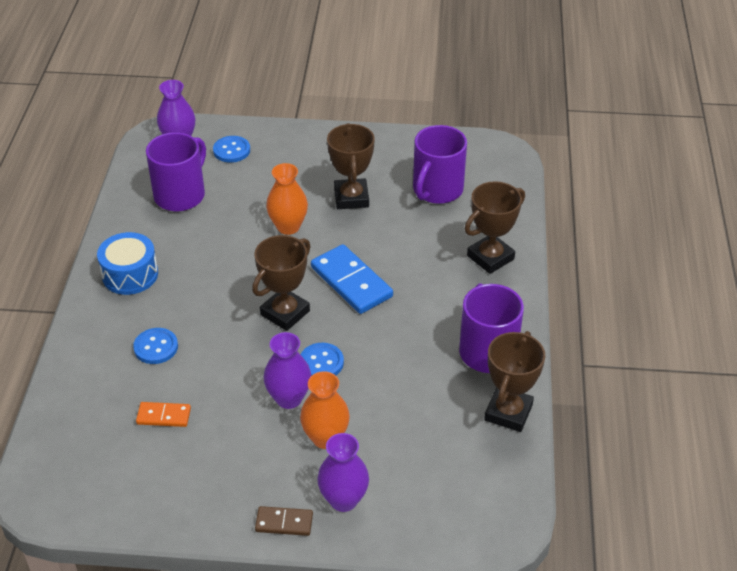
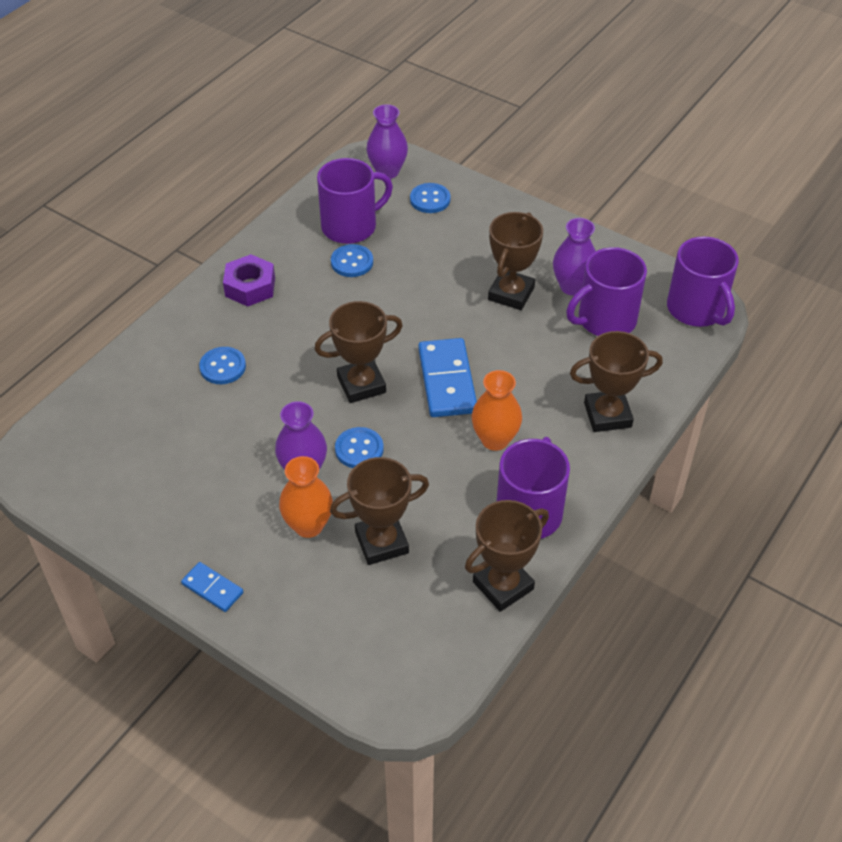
camera: 30 degrees right, 5 degrees up
blue drum [97,232,158,295] -> purple nut [223,254,275,307]
orange domino [136,402,191,427] -> none
brown domino [255,506,313,536] -> blue domino [181,562,243,612]
orange vase [266,163,308,235] -> orange vase moved to [471,370,522,451]
purple vase [317,433,369,512] -> purple vase moved to [553,218,596,295]
none -> brown trophy [330,457,429,565]
none -> blue button [331,244,373,277]
none -> purple mug [667,237,739,327]

